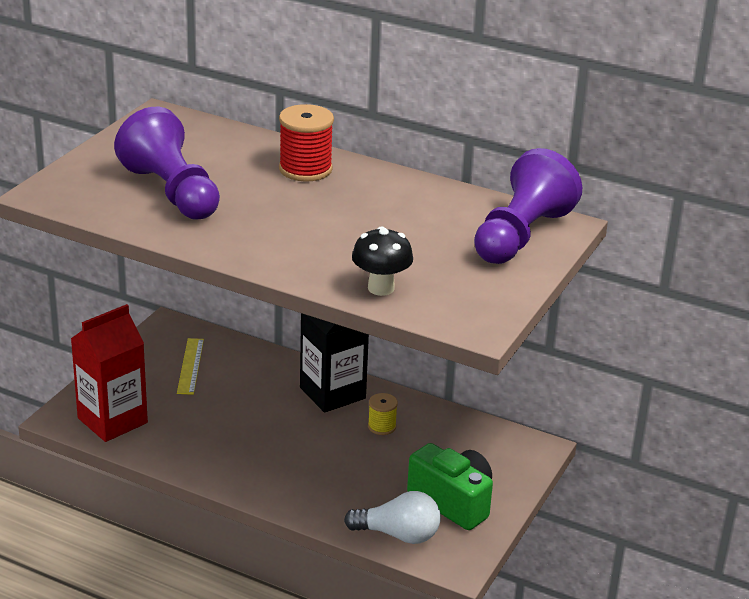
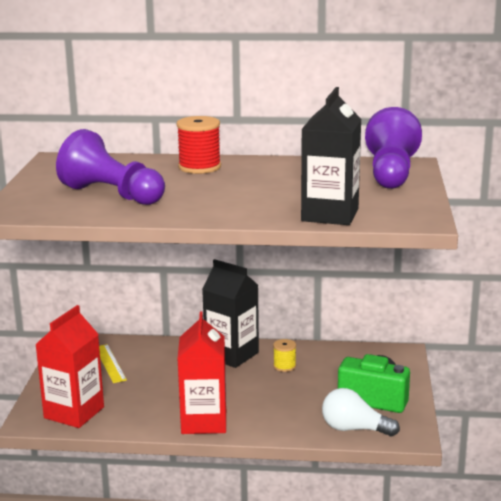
camera: 20 degrees left, 10 degrees down
white light bulb [344,491,441,544] -> white light bulb turned 150 degrees counterclockwise [322,388,400,436]
black mushroom [352,226,413,296] -> black carton [301,87,361,225]
none -> red carton [177,311,226,434]

